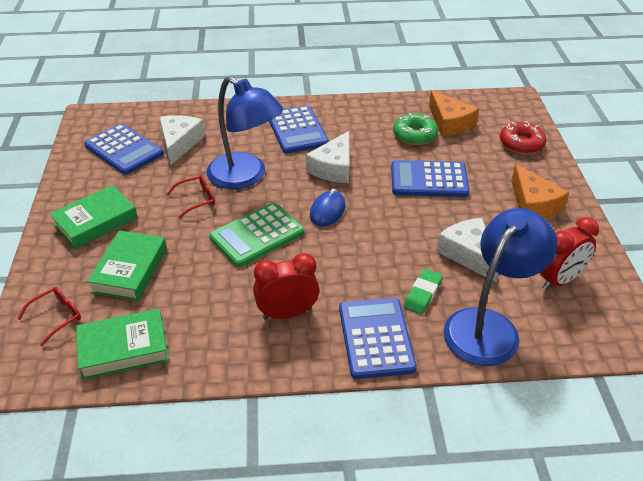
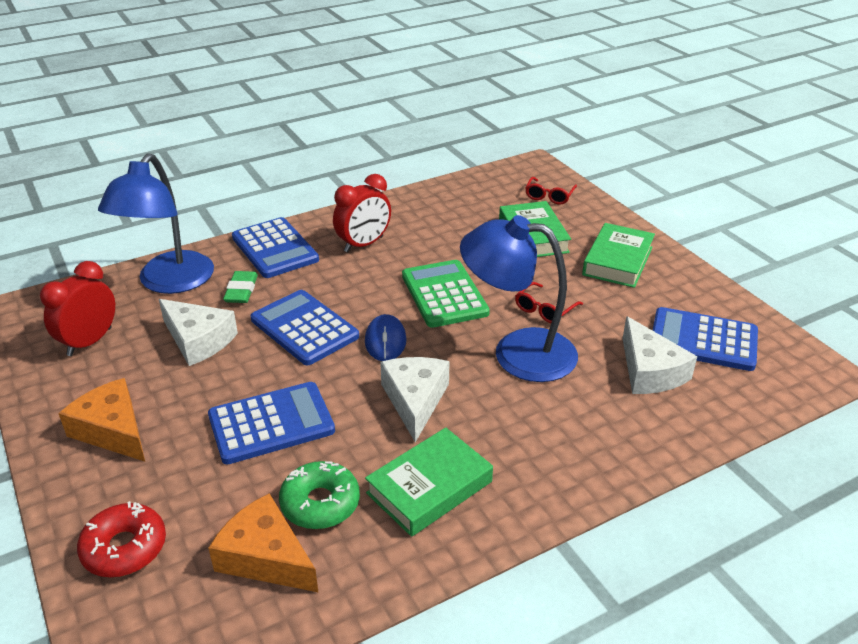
camera: 155 degrees right, 5 degrees down
green book [76,309,169,380] -> green book moved to [365,427,493,537]
green calculator [209,203,304,267] -> green calculator turned 45 degrees counterclockwise [402,260,490,328]
blue calculator [269,106,329,154] -> blue calculator moved to [251,290,359,365]

